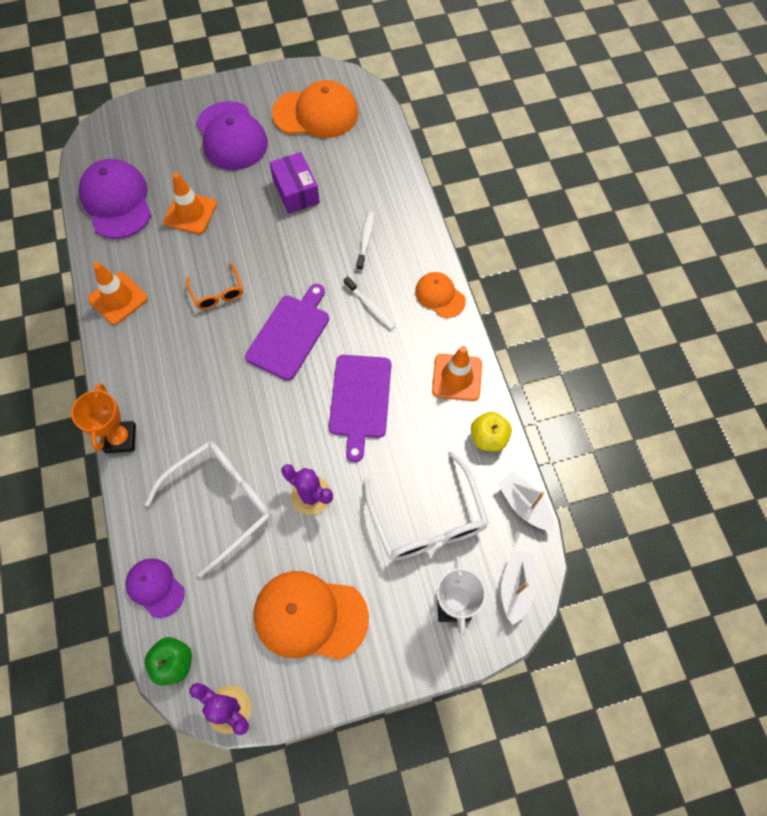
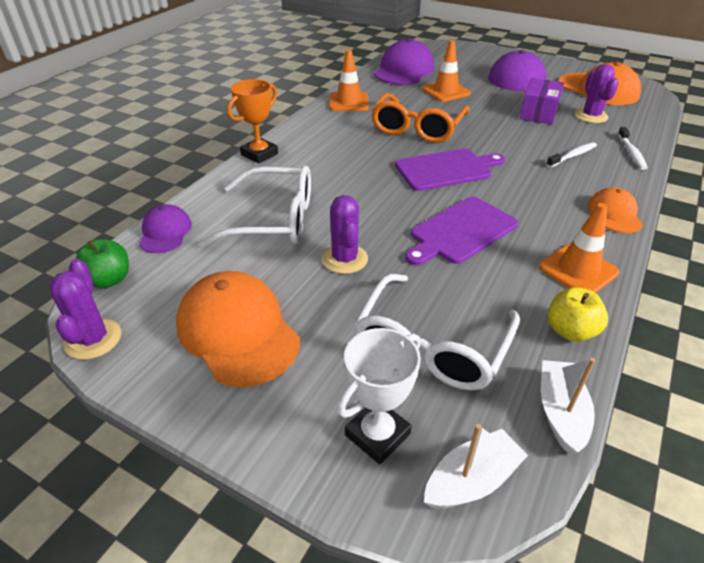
camera: 45 degrees right, 25 degrees down
orange glasses [186,263,243,310] -> orange glasses [371,93,470,143], size x1.85
white toothbrush [344,276,396,330] -> white toothbrush moved to [618,127,648,170]
none -> purple cactus [575,64,618,123]

